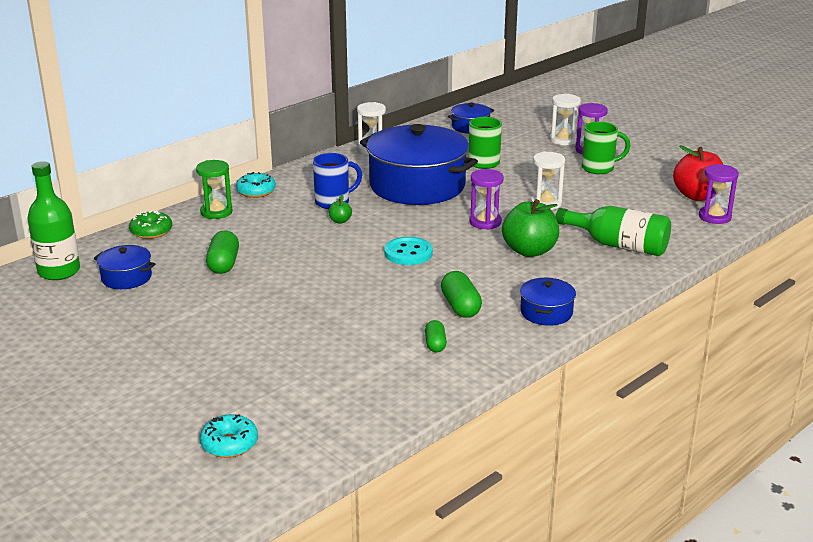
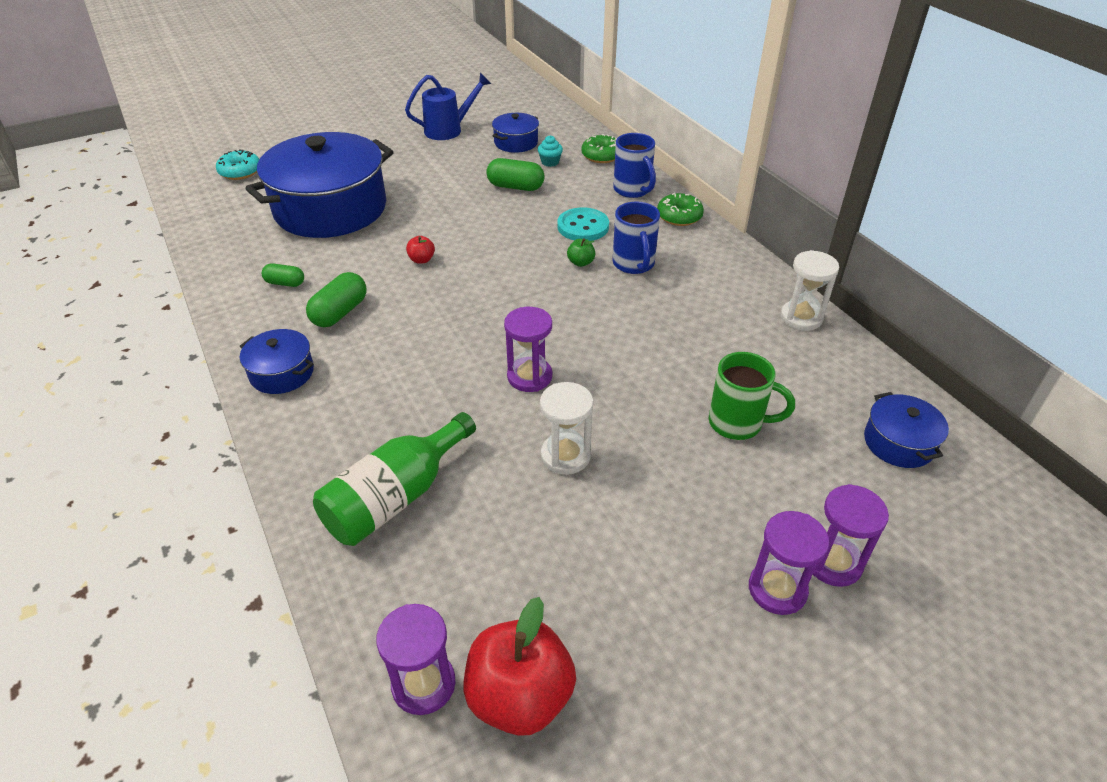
camera: 105 degrees right, 15 degrees up
green bottle [27,161,80,280] -> none
green hourglass [196,160,232,219] -> blue mug [613,133,656,198]
turquoise donut [236,172,276,198] -> green donut [657,193,704,226]
blue pot [360,124,478,205] -> blue pot moved to [245,132,394,238]
turquoise button [384,237,433,265] -> turquoise button moved to [557,207,609,241]
green capsule [441,271,482,318] -> green capsule turned 60 degrees counterclockwise [306,272,367,327]
green apple [502,199,559,257] -> none
white hourglass [550,94,581,145] -> purple hourglass [813,484,889,587]
green mug [582,122,630,174] -> none
none -> blue watering can [405,73,491,140]
none -> red apple [406,236,435,264]
none -> turquoise cupcake [538,136,563,167]

